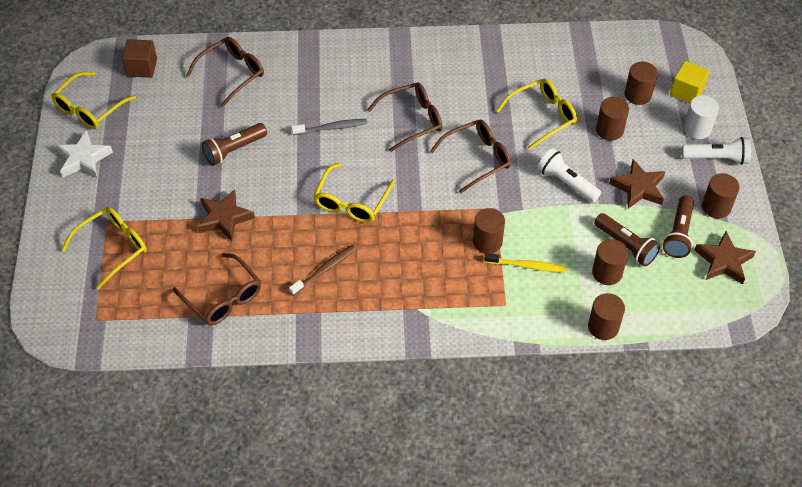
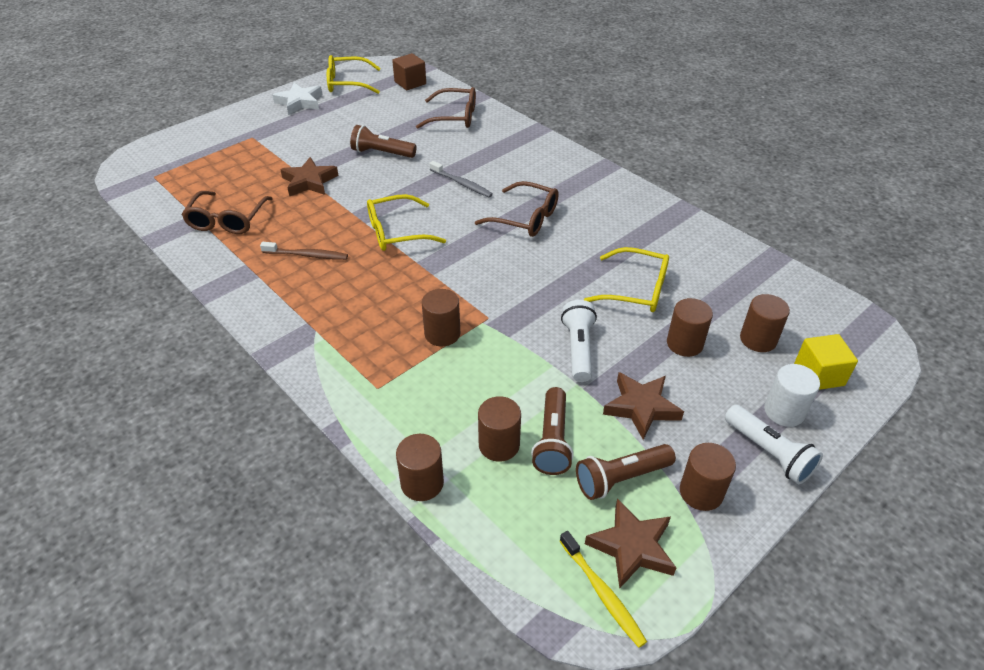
camera: 50 degrees right, 10 degrees down
yellow glasses [61,207,147,290] -> none
brown glasses [430,120,511,193] -> none
yellow toothbrush [484,253,567,272] -> yellow toothbrush moved to [560,531,647,648]

